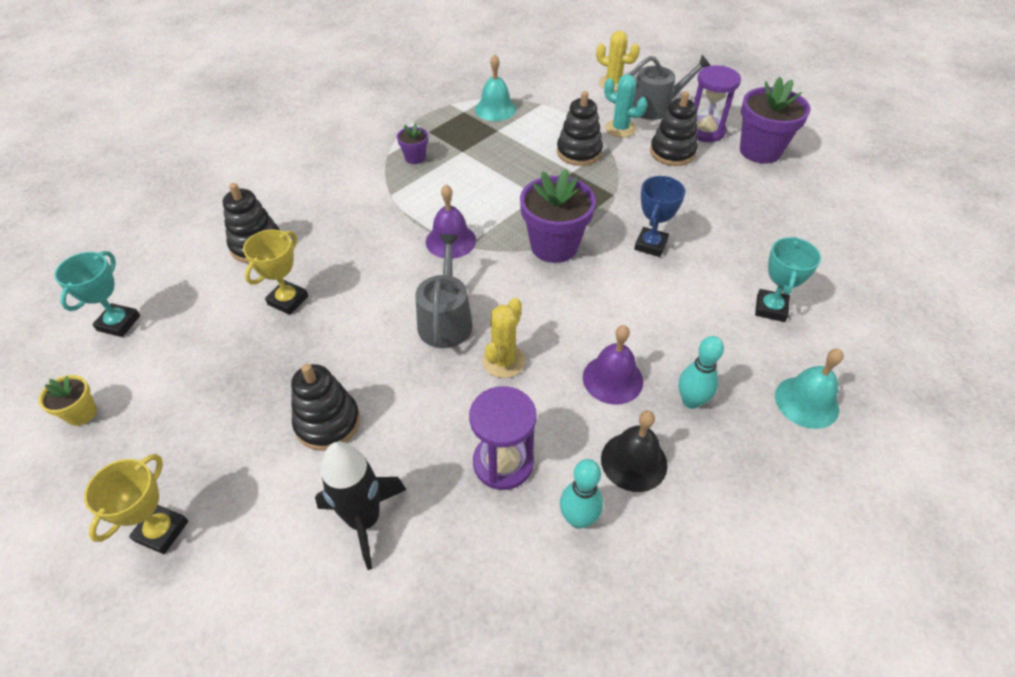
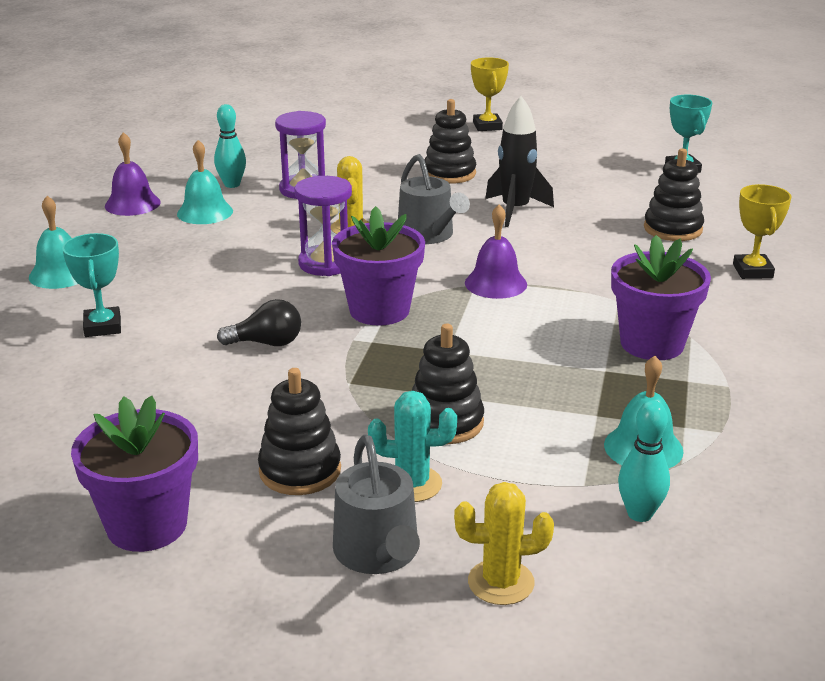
camera: 150 degrees right, 20 degrees down
yellow flower pot [39,375,97,426] -> none
yellow trophy [243,229,308,315] -> yellow trophy moved to [733,184,791,279]
black rocket [315,442,406,570] -> black rocket moved to [485,96,554,227]
purple flower pot [397,123,428,164] -> purple flower pot [611,235,711,360], size x2.03
purple bell [583,325,643,405] -> purple bell moved to [105,132,161,216]
black bell [601,410,668,492] -> turquoise bell [177,140,233,224]
grey watering can [629,55,711,120] -> grey watering can turned 60 degrees counterclockwise [333,434,420,574]
blue trophy [634,176,685,257] -> black light bulb [217,299,301,346]
turquoise bowling pin [679,336,724,409] -> turquoise bowling pin moved to [618,401,670,522]
purple hourglass [694,65,741,142] -> purple hourglass moved to [294,176,352,276]

